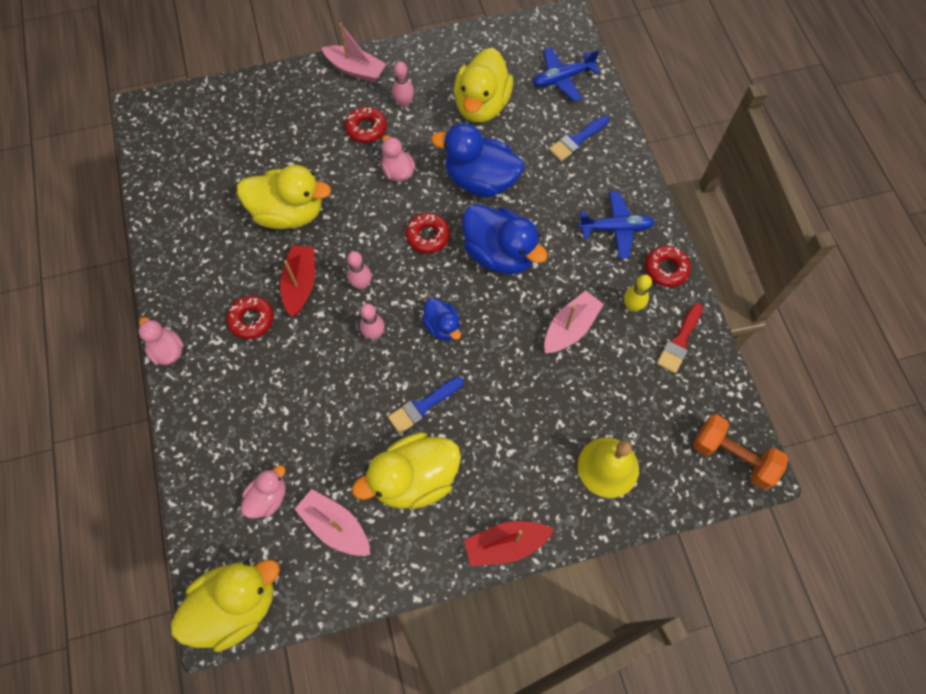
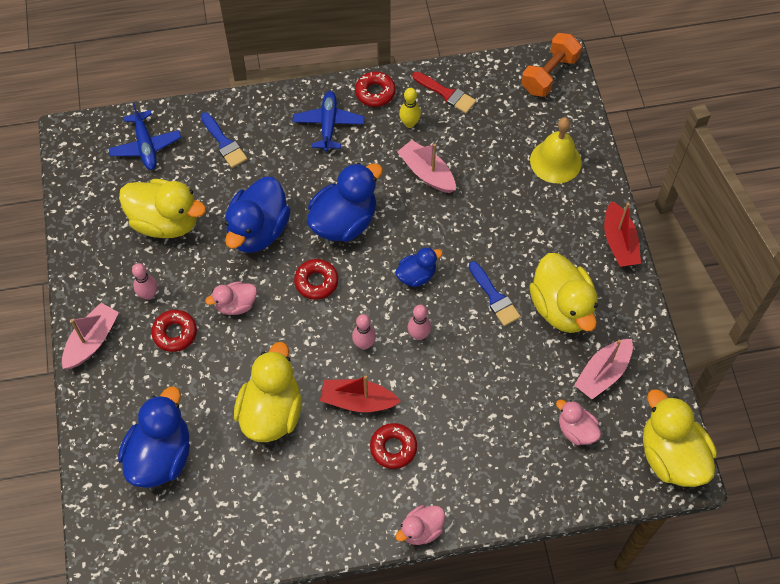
camera: 85 degrees left, 5 degrees down
none -> blue duck [118,387,190,488]

